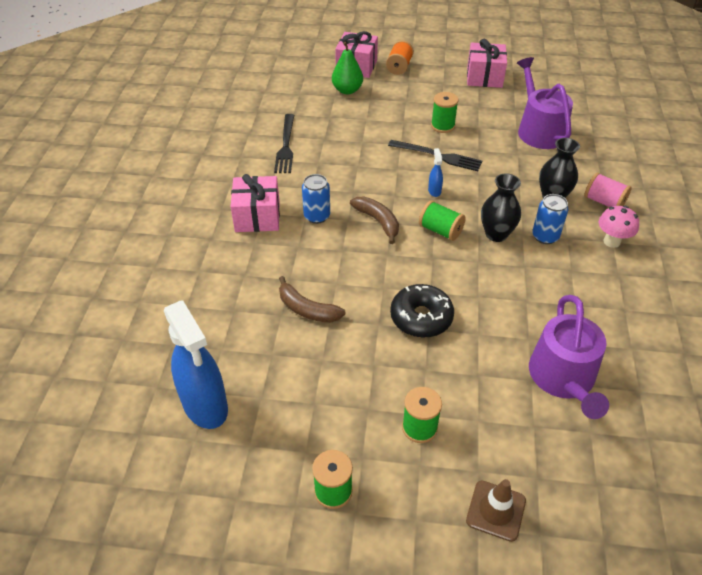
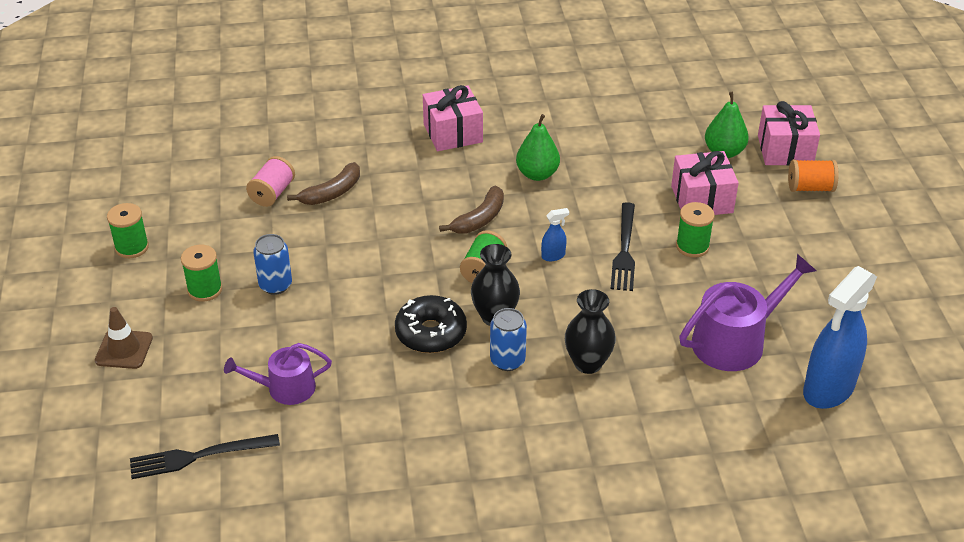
camera: 75 degrees right, 5 degrees down
blue spray bottle [164,301,228,429] -> blue spray bottle moved to [803,266,877,409]
black fork [274,114,294,173] -> black fork moved to [130,434,280,479]
brown banana [279,276,346,322] -> brown banana turned 150 degrees counterclockwise [287,162,360,205]
blue can [302,174,330,224] -> blue can moved to [253,234,292,295]
black donut [390,284,454,338] -> black donut moved to [395,295,467,353]
pink gift [467,39,507,88] -> pink gift moved to [671,151,739,215]
purple watering can [529,295,609,419] -> purple watering can [224,343,332,405], size x0.63
pink spool [584,172,632,207] -> pink spool moved to [246,156,295,207]
pink mushroom [599,206,639,248] -> none
none -> green pear [516,114,560,181]

